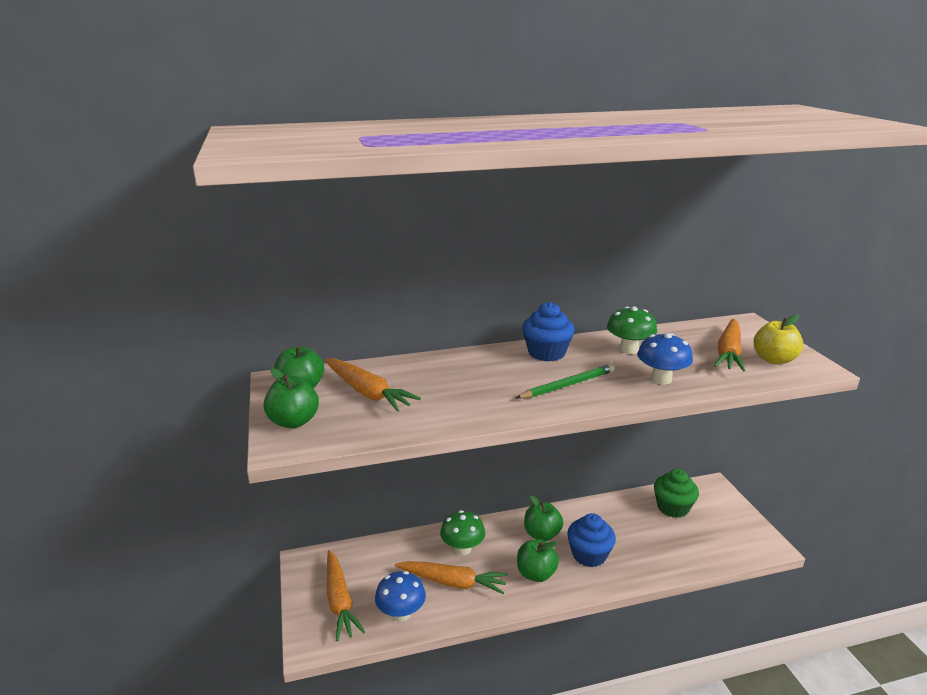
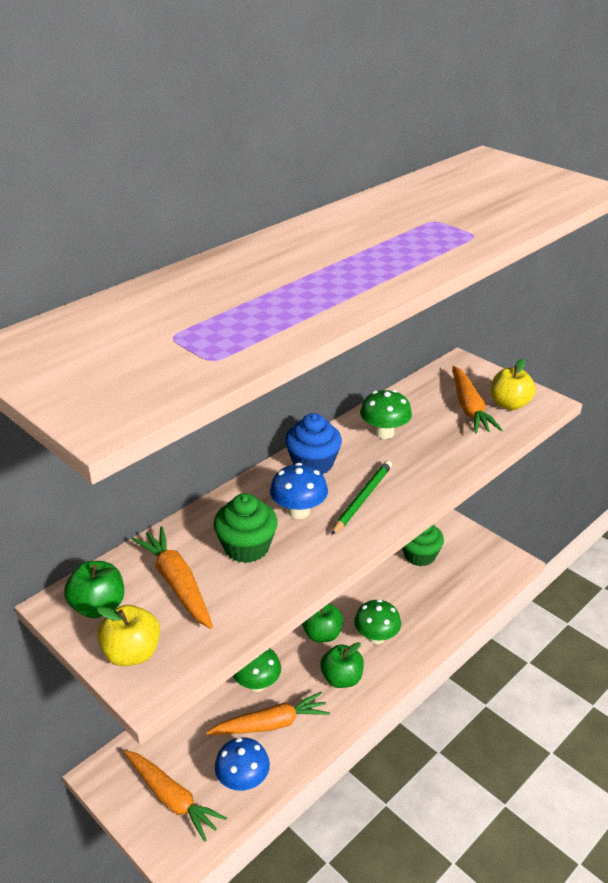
camera: 30 degrees left, 10 degrees up
green apple [264,368,319,428] -> yellow apple [97,605,160,666]
orange carrot [325,359,421,412] -> orange carrot turned 135 degrees counterclockwise [132,526,213,629]
blue cupcake [567,513,616,567] -> green mushroom [354,599,401,644]
blue mushroom [637,333,693,385] -> blue mushroom moved to [270,463,328,519]
none -> green cupcake [214,493,278,563]

